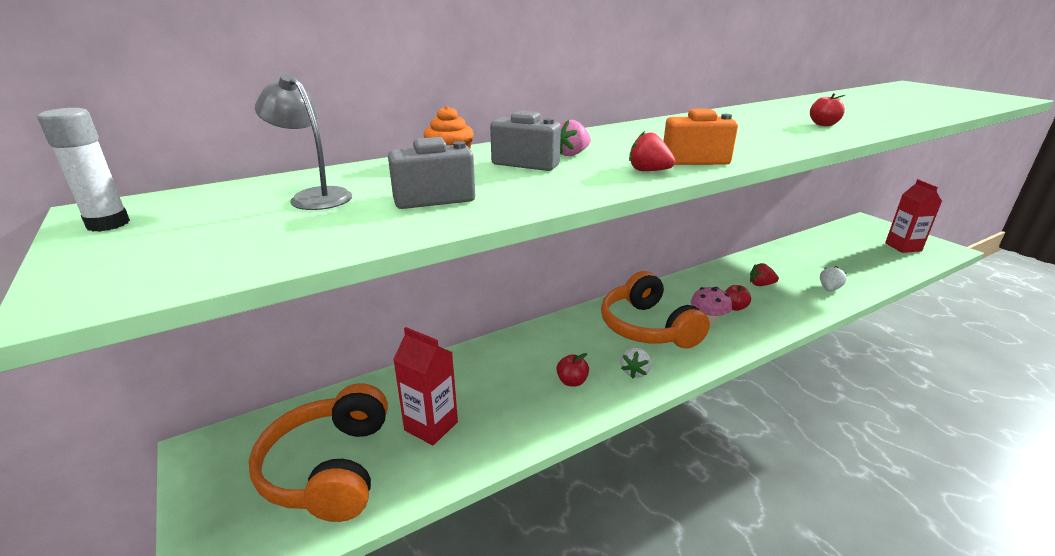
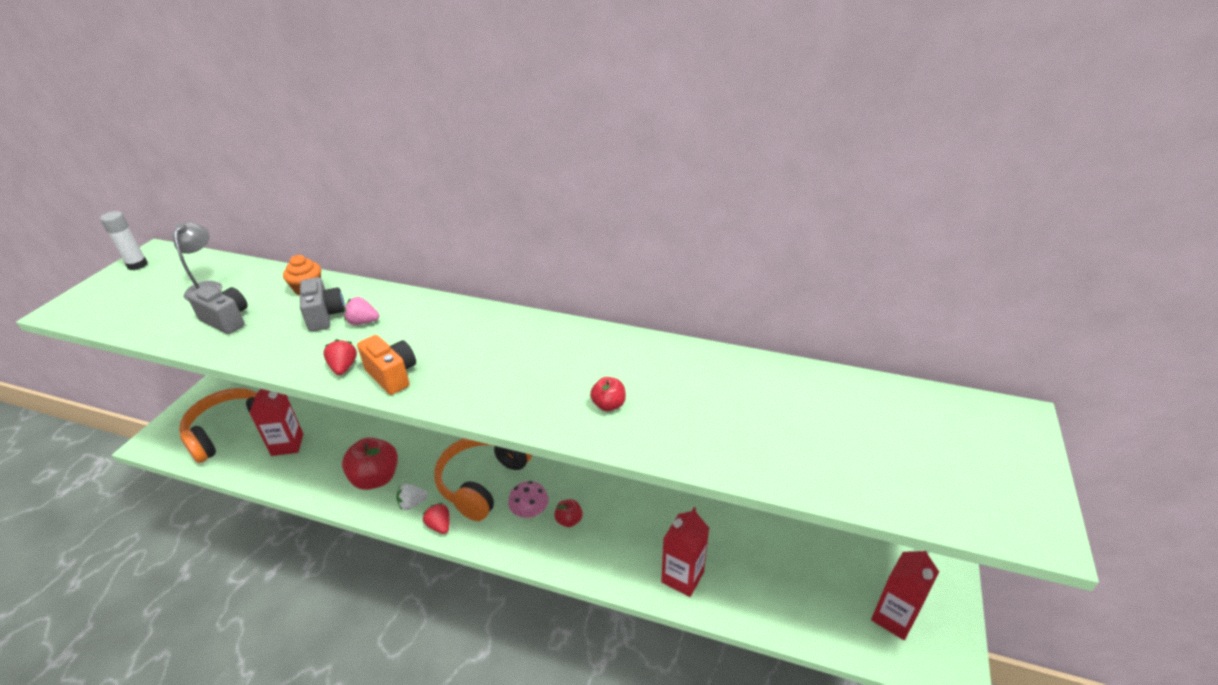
camera: 50 degrees right, 10 degrees up
red apple [556,353,589,387] -> red apple [342,437,398,490], size x2.00
red strawberry [750,263,779,286] -> red strawberry moved to [423,503,450,534]
white strawberry [820,266,847,291] -> red carton [661,507,709,597]

